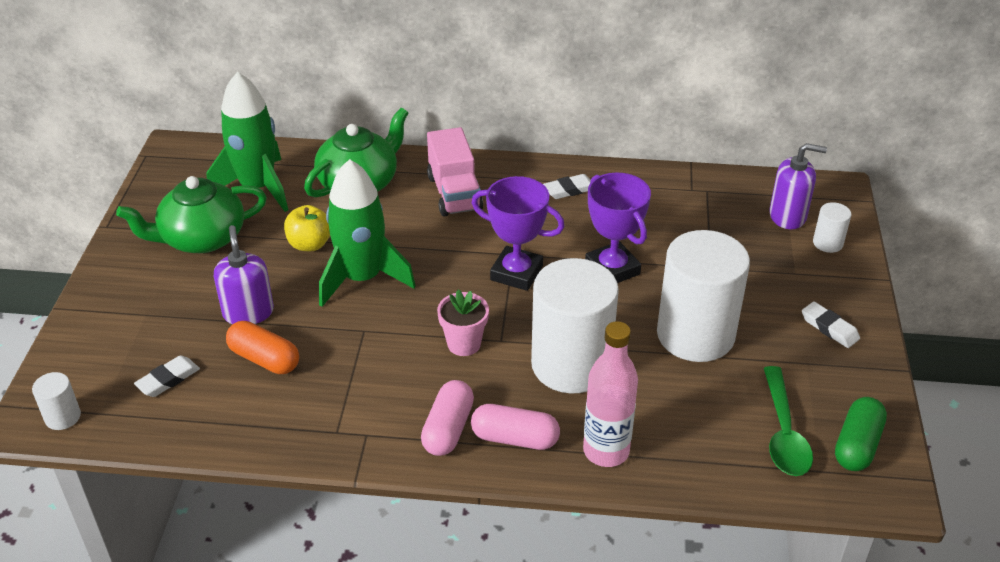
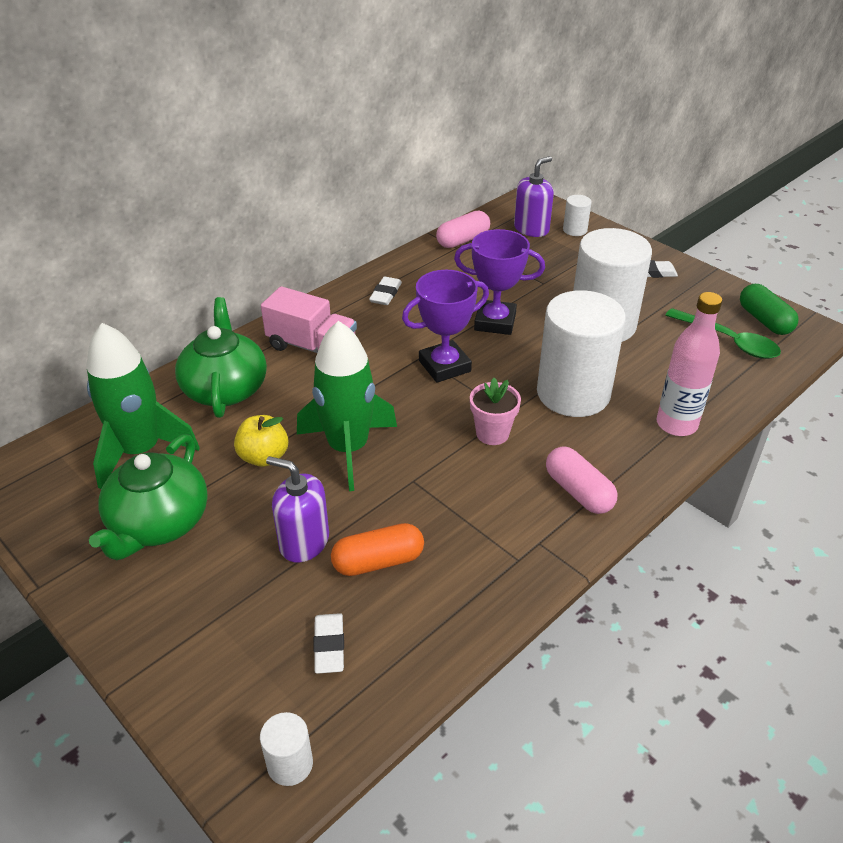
camera: 50 degrees left, 0 degrees up
pink capsule [471,404,560,450] -> pink capsule moved to [436,210,490,248]

